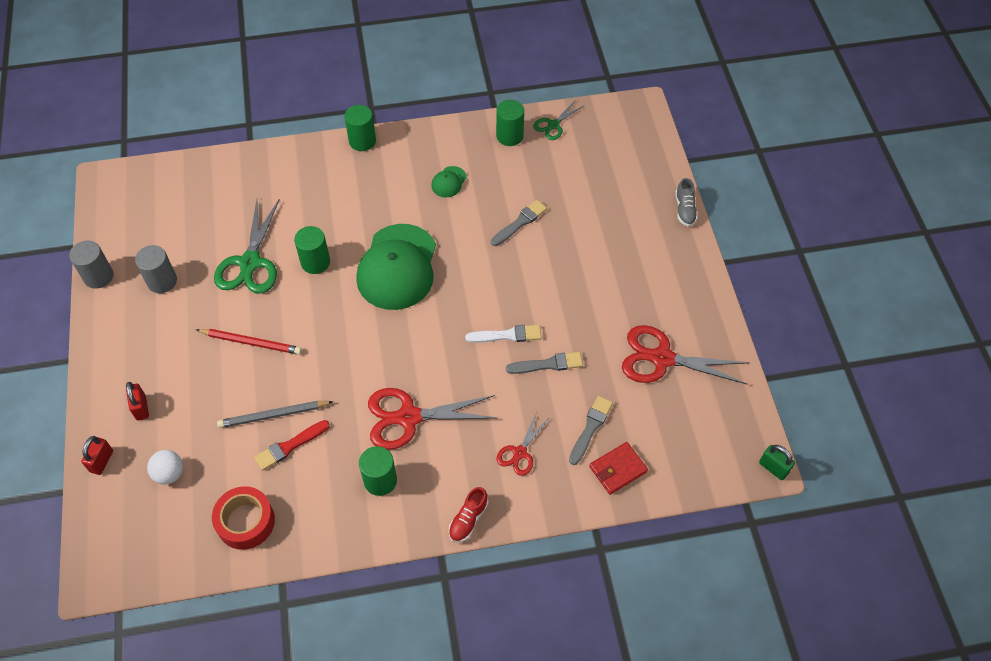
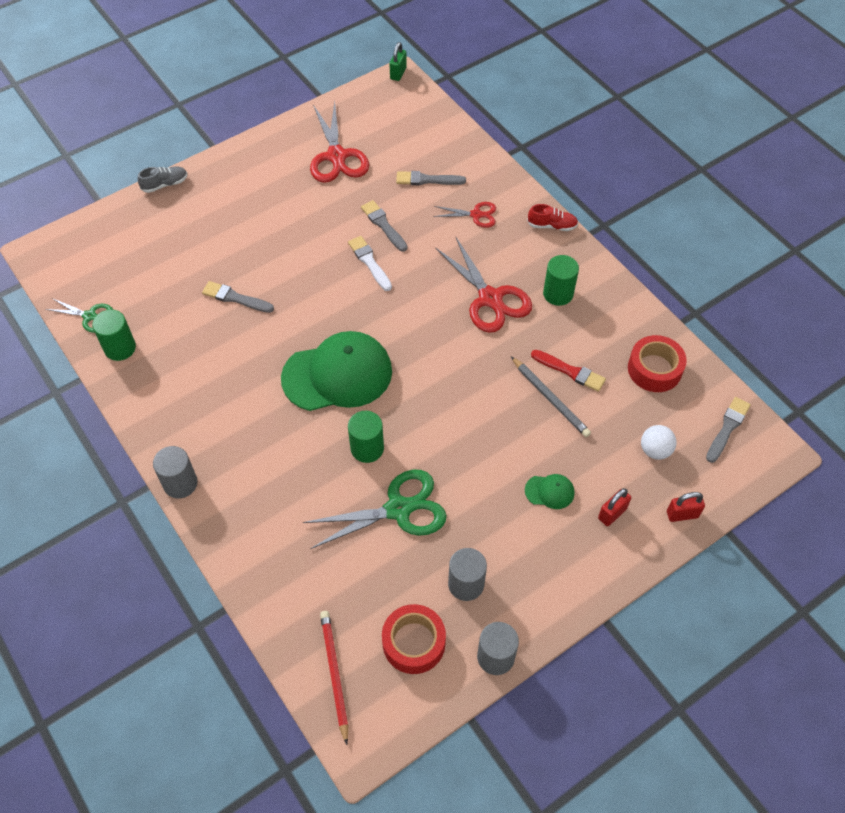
camera: 115 degrees left, 0 degrees up
red pencil [196,329,302,355] -> red pencil moved to [320,611,348,745]
green cylinder [344,105,376,151] -> grey cylinder [153,446,198,498]
green cap [431,166,467,198] -> green cap moved to [525,474,575,509]
red wallet [589,442,648,495] -> none
none -> red tape [382,604,446,674]
none -> grey brush [706,397,751,463]

